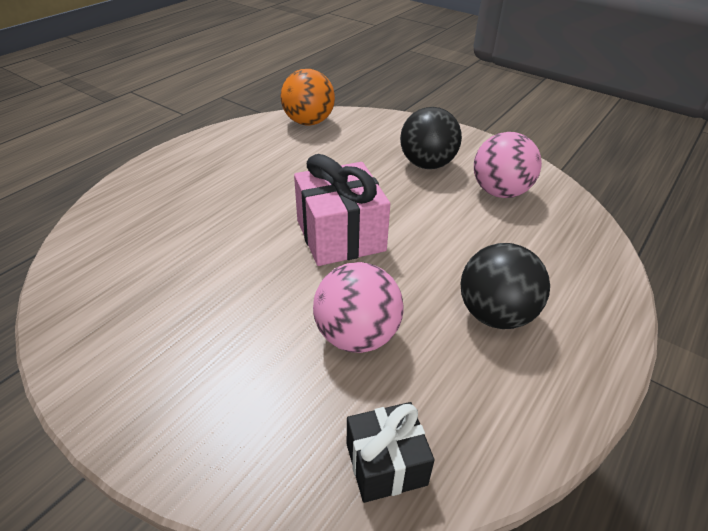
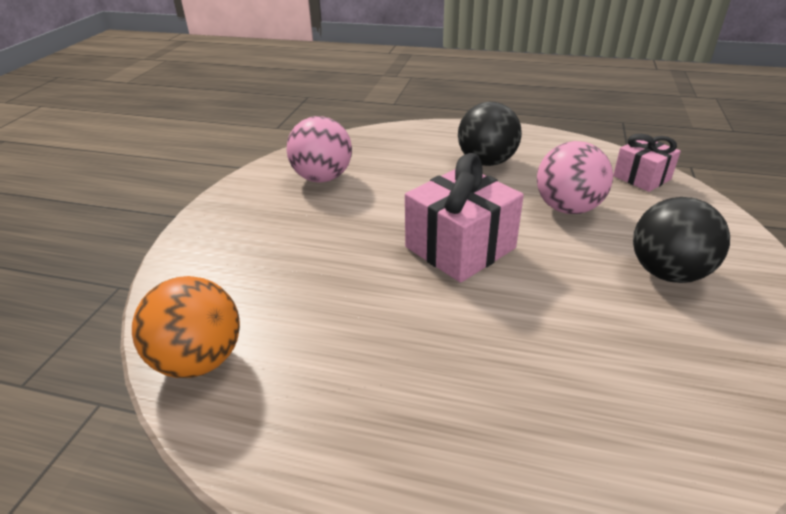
camera: 110 degrees left, 5 degrees down
black gift [347,402,435,503] -> pink gift [613,134,681,192]
black ball [400,107,462,169] -> black ball moved to [633,197,730,283]

